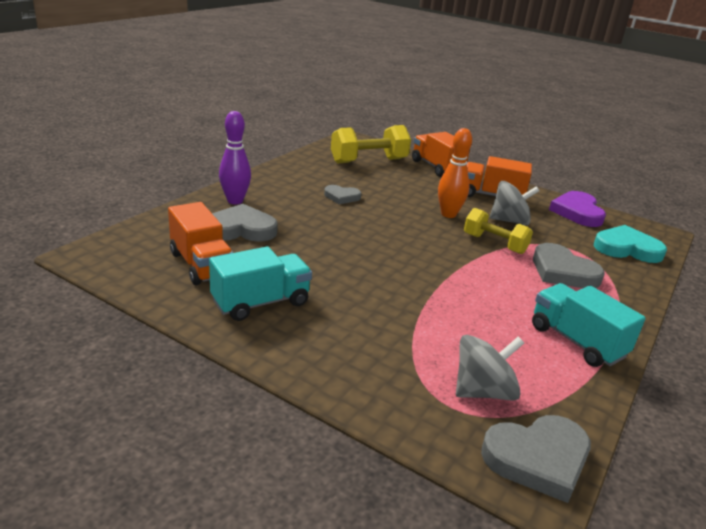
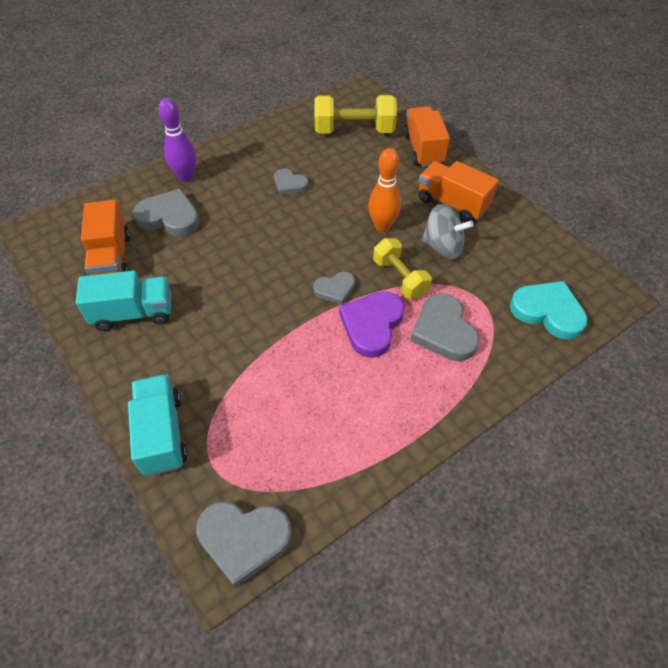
camera: 25 degrees right, 25 degrees up
grey spinning top [456,335,524,401] -> none
turquoise truck [532,283,646,367] -> turquoise truck moved to [128,374,187,476]
purple heart [549,191,606,227] -> purple heart moved to [339,291,405,358]
none -> grey heart [313,272,355,305]

